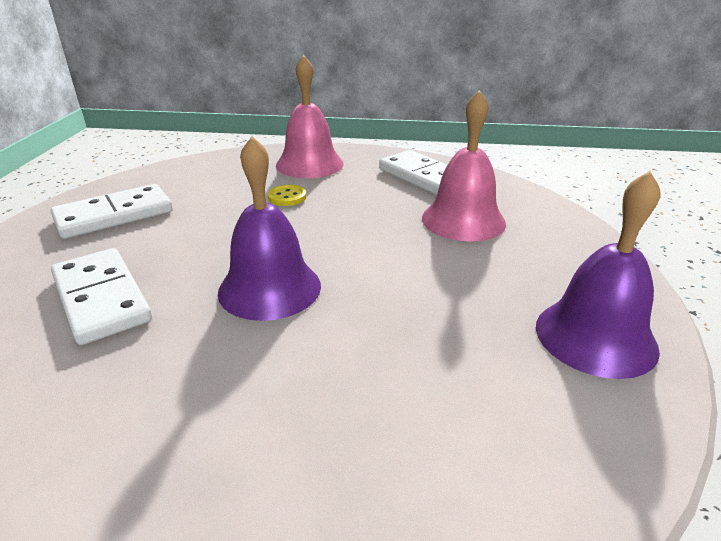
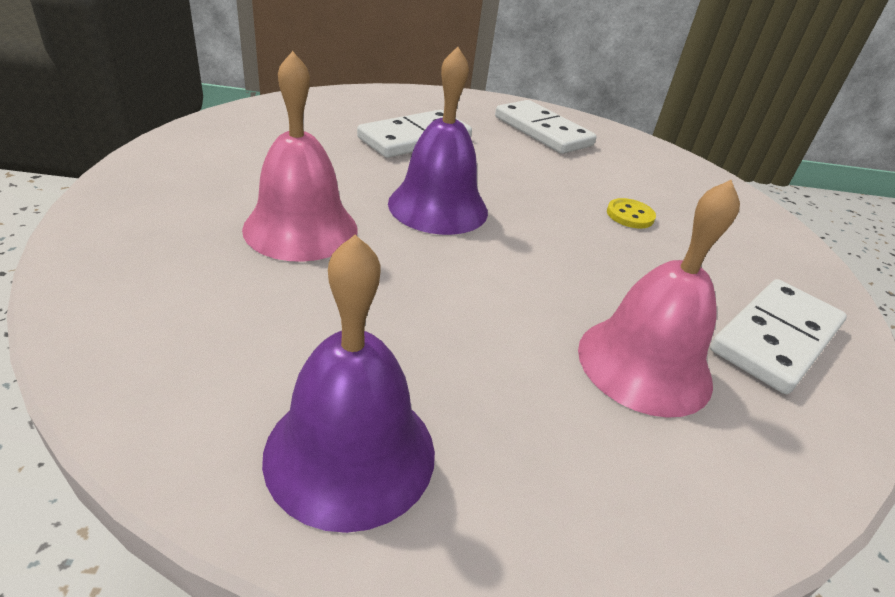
camera: 80 degrees right, 5 degrees up
pink bell [276,55,343,178] -> pink bell moved to [242,51,357,262]

